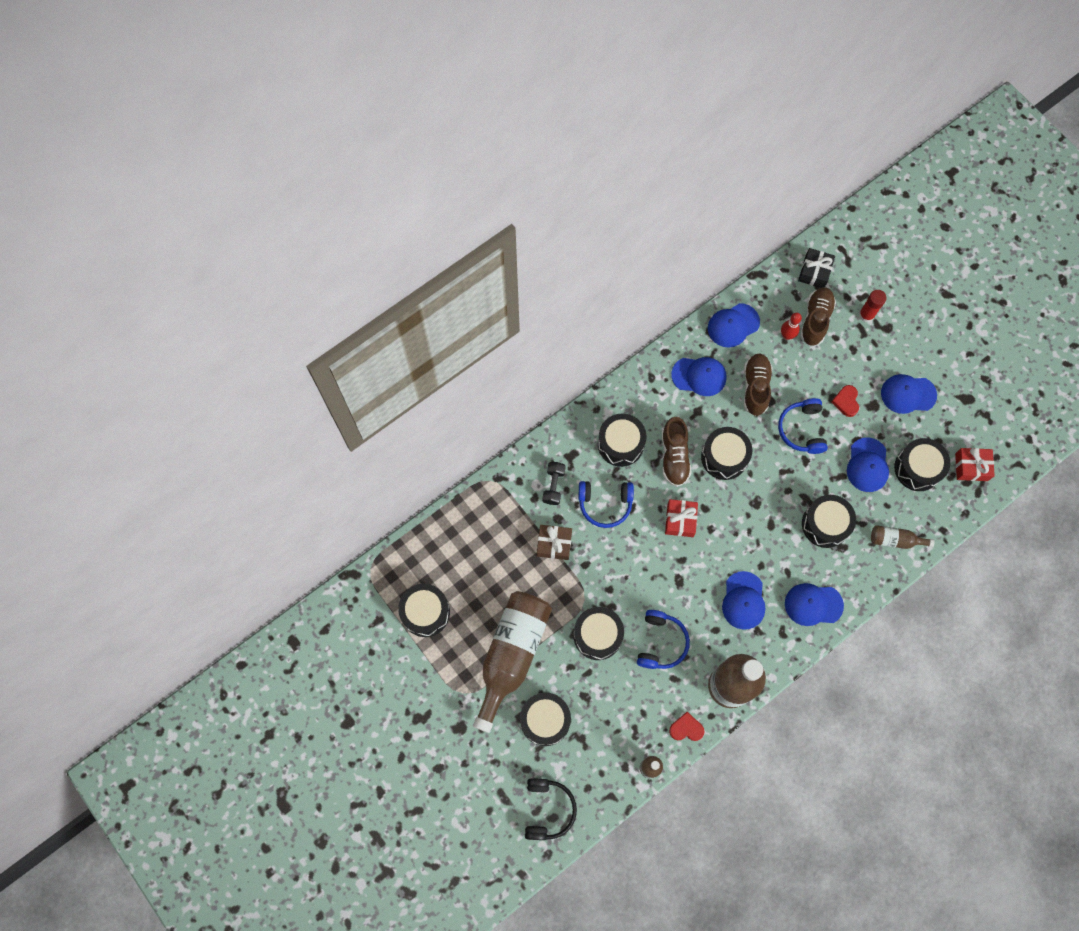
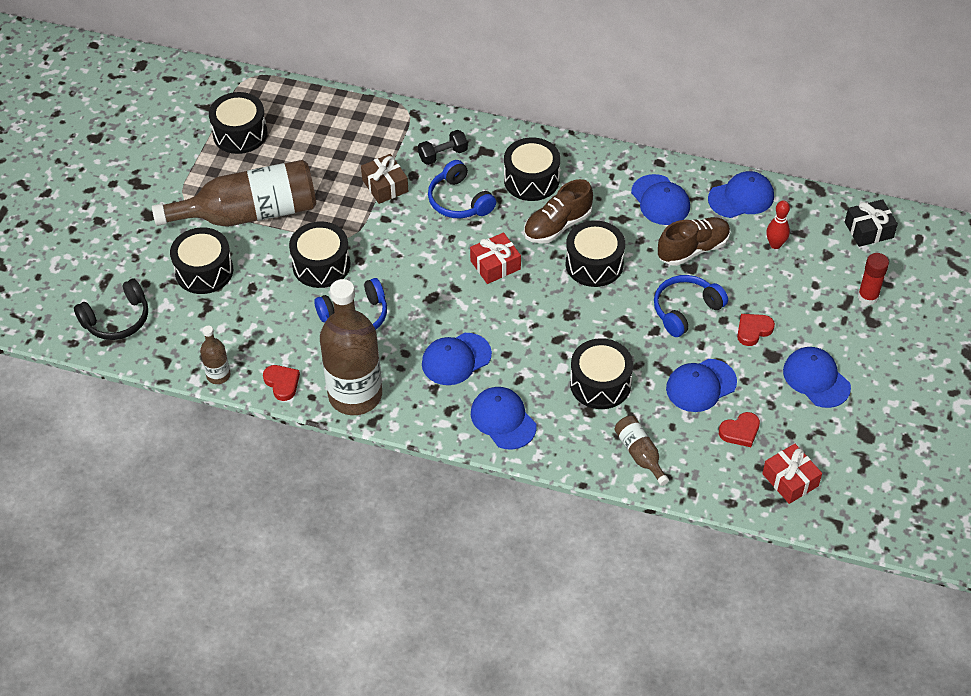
camera: 55 degrees right, 20 degrees down
blue cap [708,303,760,348] -> blue cap turned 135 degrees clockwise [708,171,774,218]
brown shoe [800,287,836,346] -> none
black drum [894,438,950,491] -> red heart [719,412,760,447]

